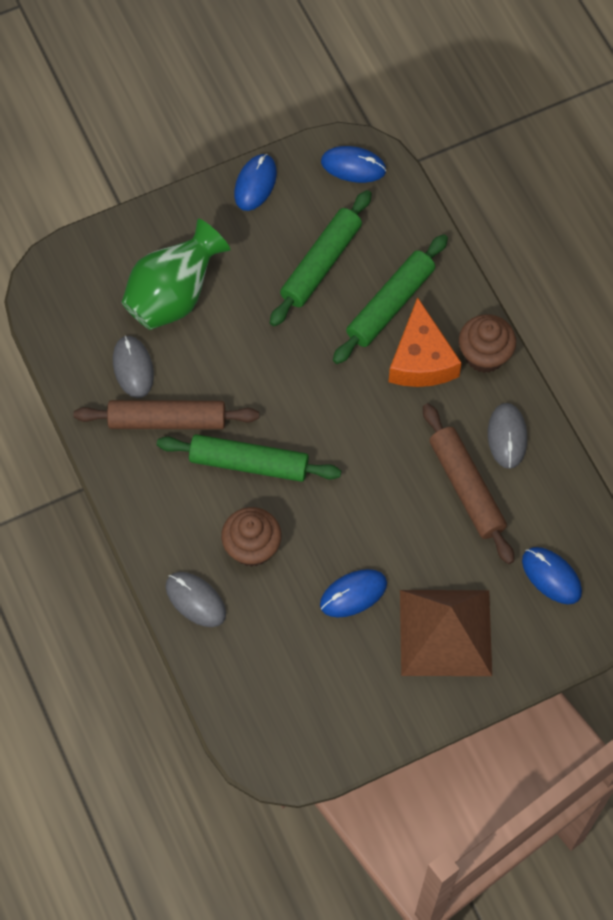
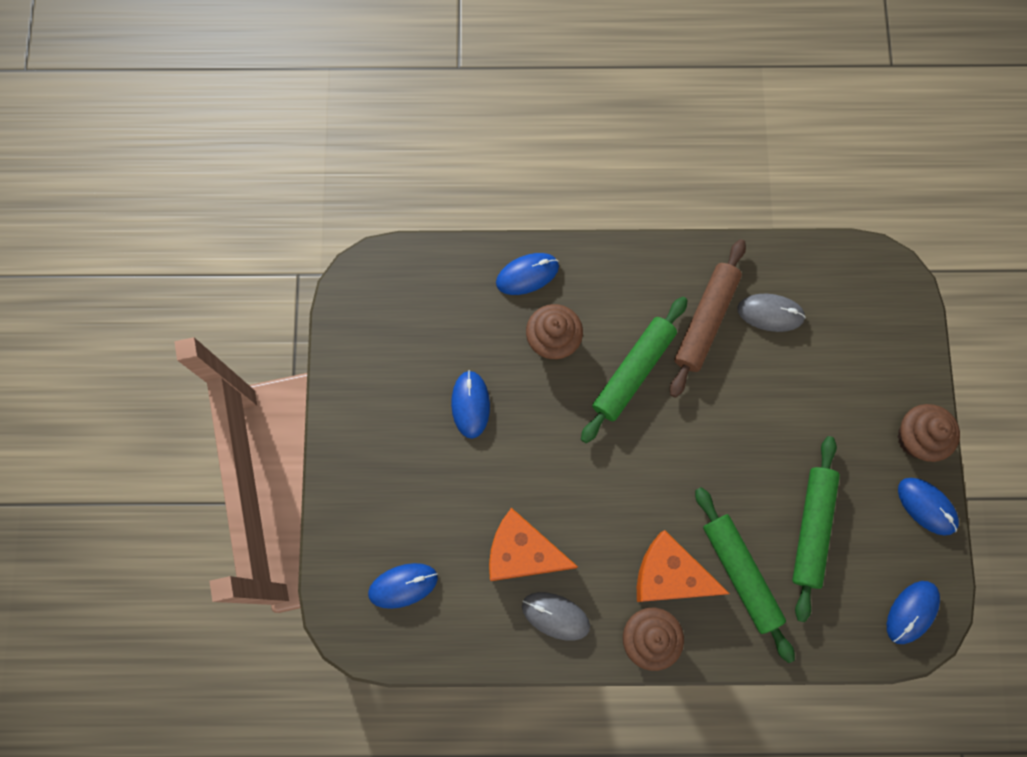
camera: 115 degrees right, 10 degrees up
green vase [122,219,230,330] -> none
grey mouse [166,572,226,627] -> blue mouse [496,253,559,295]
green rolling pin [270,190,372,326] -> green rolling pin turned 45 degrees clockwise [792,436,840,622]
brown pyramid [400,590,492,676] -> none
brown rolling pin [423,403,514,564] -> orange cheese [489,508,578,581]
none -> brown cupcake [898,404,960,462]

